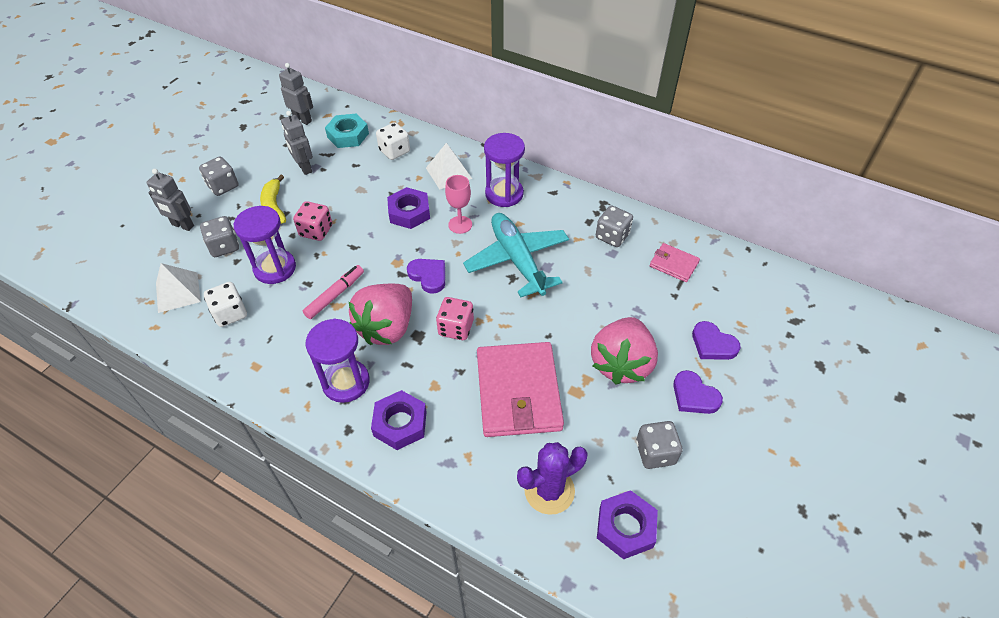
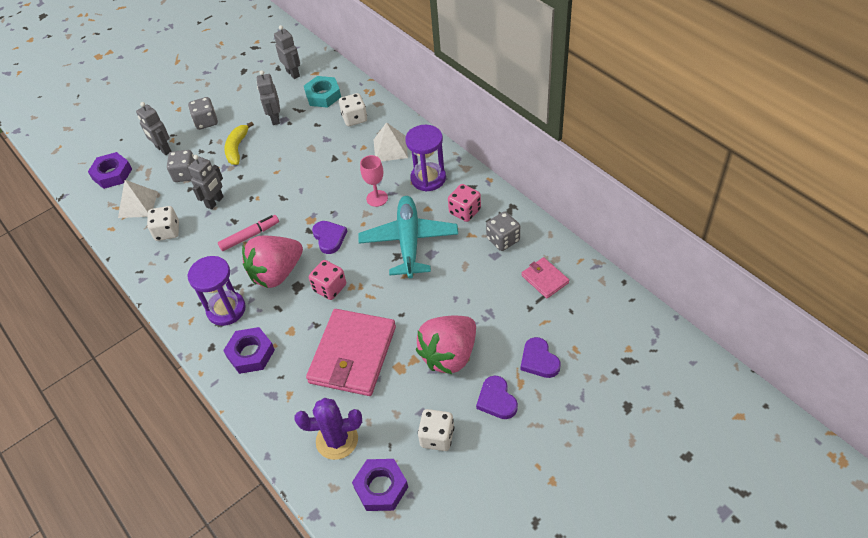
camera: 25 degrees right, 0 degrees up
purple hourglass [234,206,296,284] -> grey robot [188,155,224,210]
pink dice [293,201,332,241] -> pink dice moved to [448,184,481,222]
purple nut [387,187,430,229] -> purple nut moved to [88,152,132,189]
grey dice [636,421,682,469] -> white dice [418,409,454,451]

